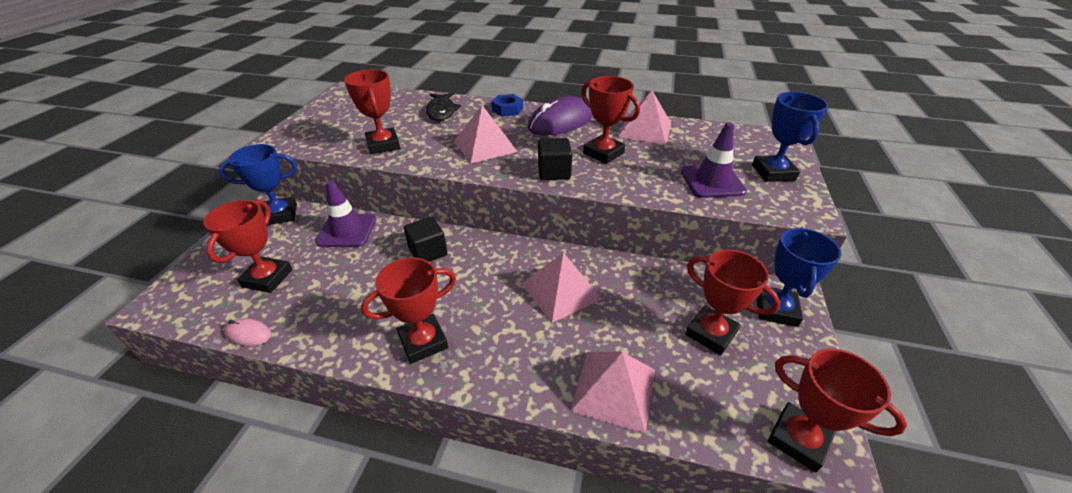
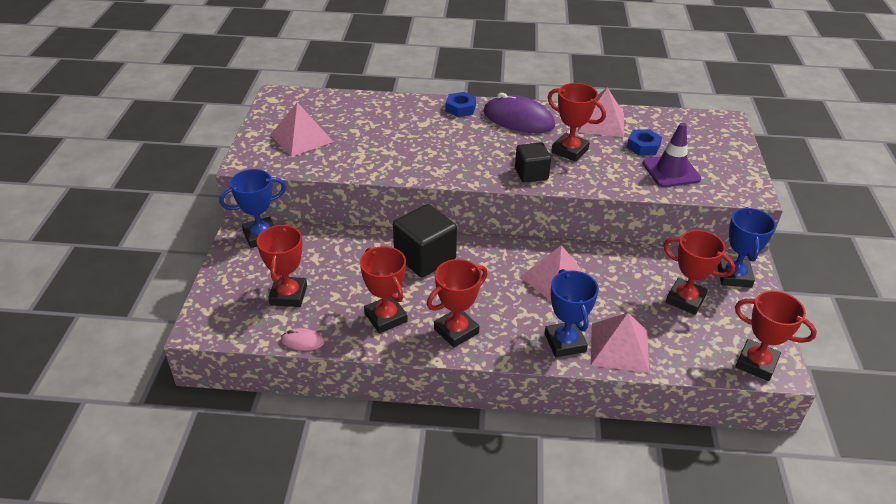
camera: 10 degrees left, 0 degrees up
purple traffic cone [315,180,376,247] -> none
red trophy [344,69,400,154] -> red trophy moved to [360,246,408,333]
black cube [404,217,447,262] -> black cube [393,204,457,277], size x1.61
black fish [426,93,461,121] -> none
pink pyramid [454,105,518,164] -> pink pyramid moved to [270,102,333,157]
purple mouse [528,96,592,135] -> purple mouse turned 75 degrees clockwise [483,93,555,133]
blue trophy [752,92,829,182] -> blue trophy moved to [545,269,599,357]
none -> blue nut [627,129,662,155]

